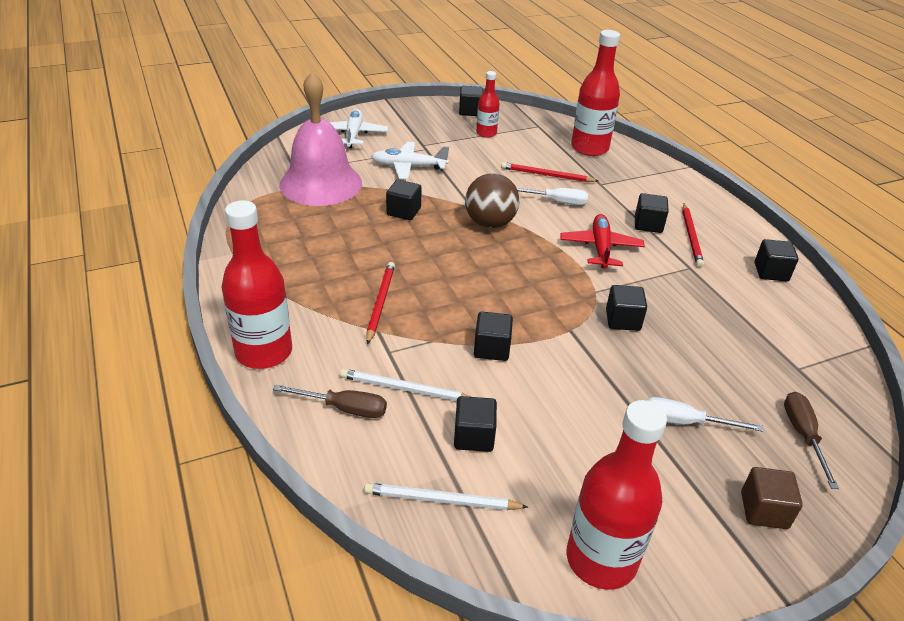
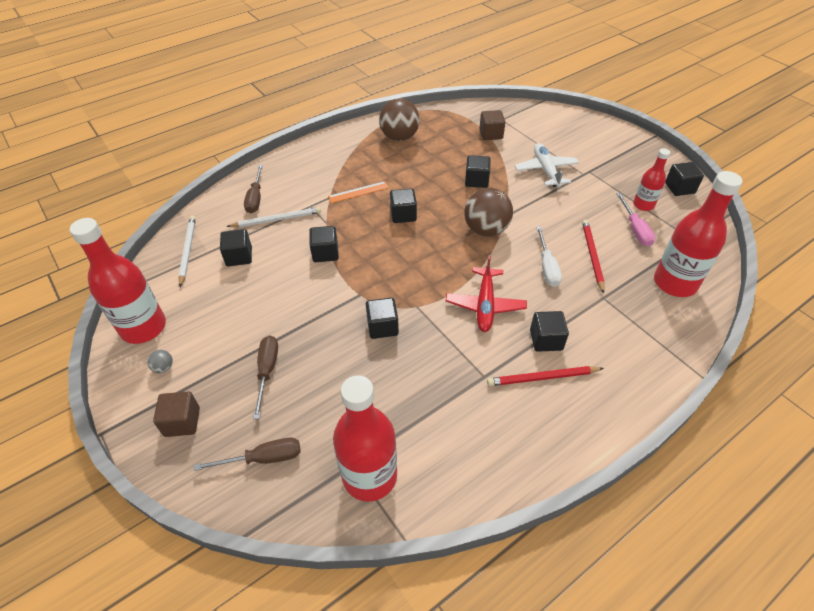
camera: 80 degrees right, 10 degrees up
red bottle [221,200,292,369] -> red bottle moved to [333,375,397,502]
pink bell [280,71,362,206] -> brown cube [479,110,505,140]
white plane [329,109,388,148] -> none
white pencil [340,369,471,401] -> white pencil turned 75 degrees clockwise [226,207,321,227]
red pencil [366,262,395,345] -> orange ruler [328,181,389,203]
red plane [560,214,645,269] -> red plane turned 105 degrees clockwise [446,255,527,332]
white screwdriver [646,397,763,432] -> brown screwdriver [253,335,278,419]
black cube [755,239,798,282] -> black cube moved to [390,189,417,223]
none -> grey ball [147,350,173,373]
none -> brown ball [379,98,420,141]
none -> pink screwdriver [617,193,655,247]

